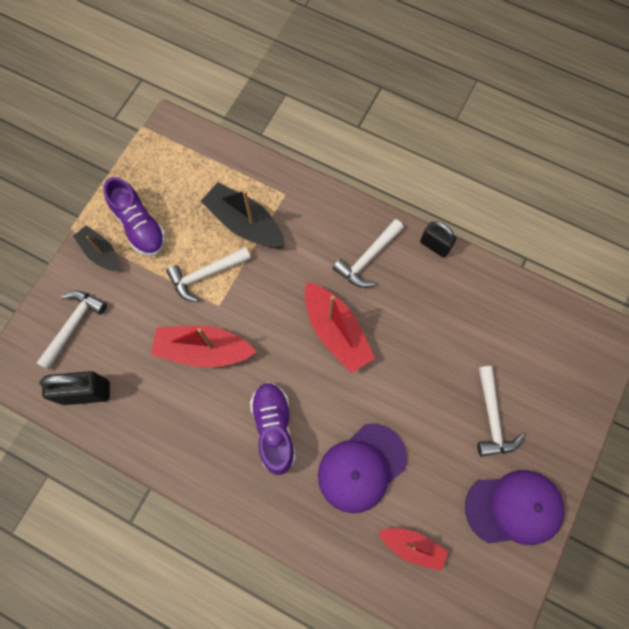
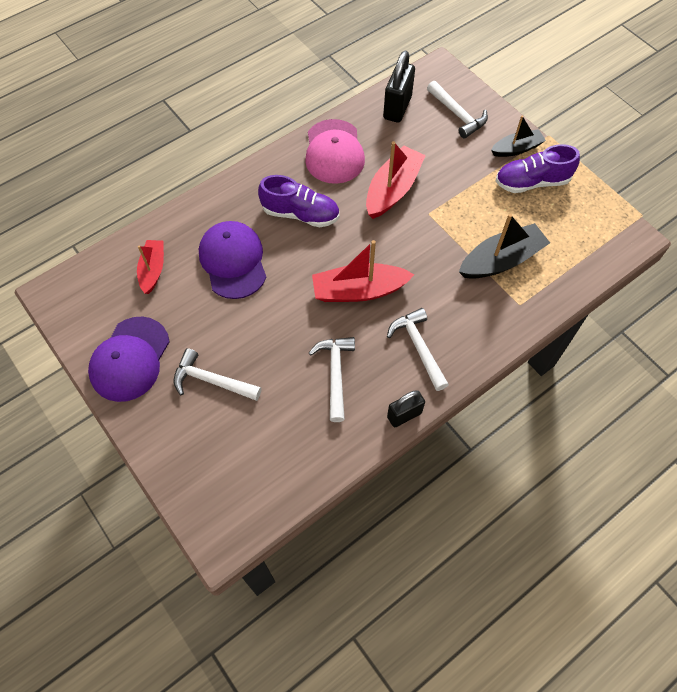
camera: 115 degrees right, 10 degrees down
white hammer [166,247,251,302] -> white hammer moved to [309,337,355,422]
red boat [378,528,448,571] -> red boat turned 135 degrees clockwise [137,240,164,294]
none -> pink cap [305,119,365,184]

